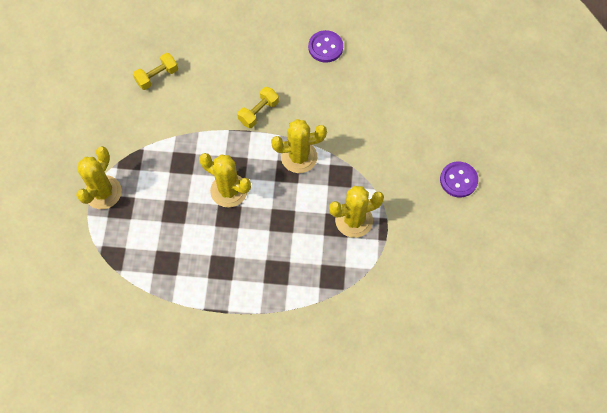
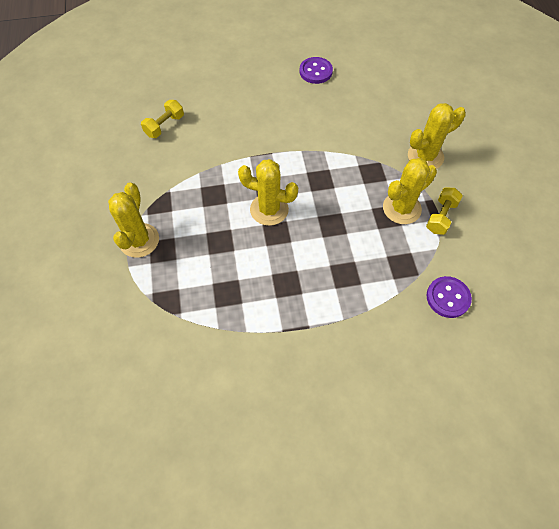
camera: 15 degrees left, 5 degrees down
yellow dumbbell [237,87,279,128] -> yellow dumbbell moved to [426,188,463,235]
yellow cactus [271,119,327,173] -> yellow cactus moved to [408,103,466,169]
purple button [440,161,478,198] -> purple button moved to [427,276,472,318]

